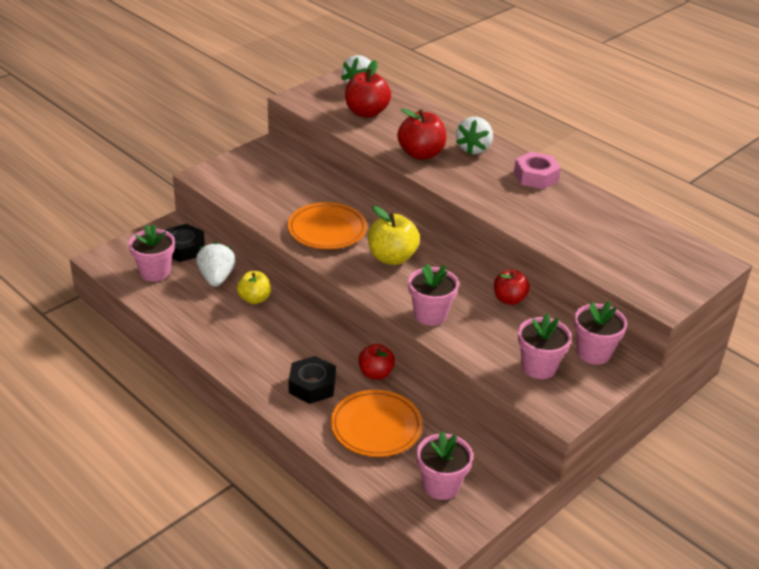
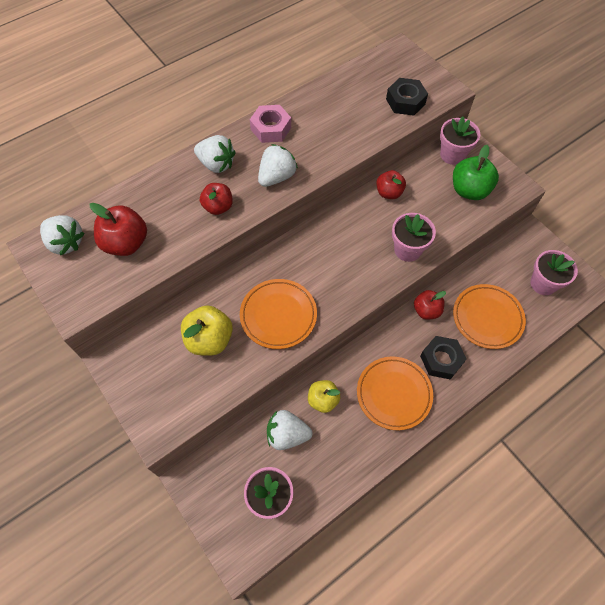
camera: 80 degrees left, 25 degrees up
black nut [165,224,205,262] -> black nut moved to [386,78,428,116]
yellow apple [368,206,420,265] -> yellow apple moved to [181,305,233,356]
red apple [397,109,446,160] -> red apple [200,183,233,215], size x0.66
pink flower pot [518,313,572,379] -> green apple [453,145,499,200]
none -> white strawberry [258,144,298,187]
none -> orange plate [357,357,433,430]

